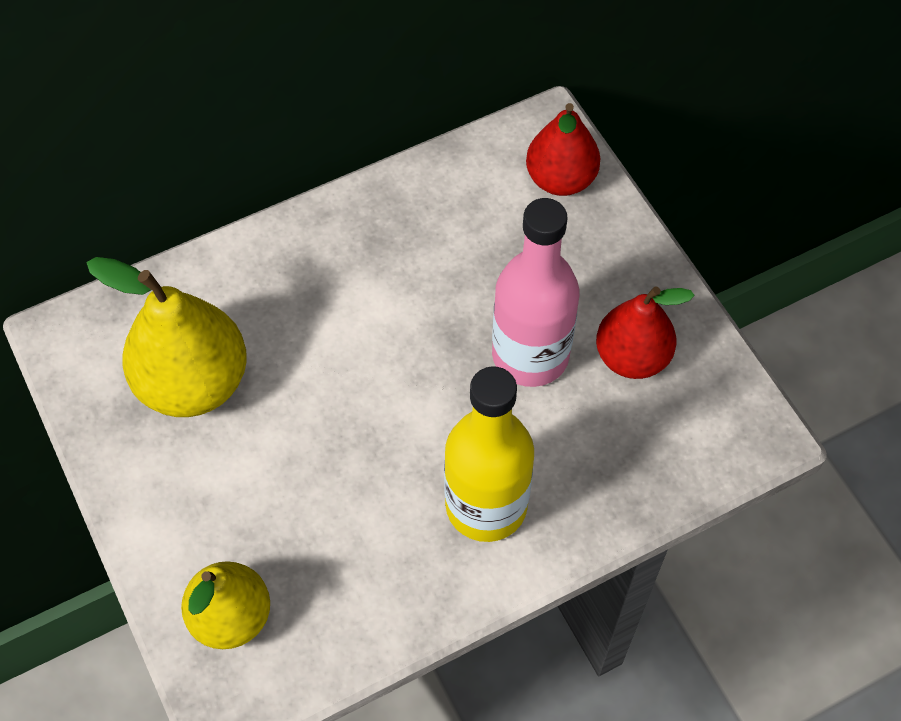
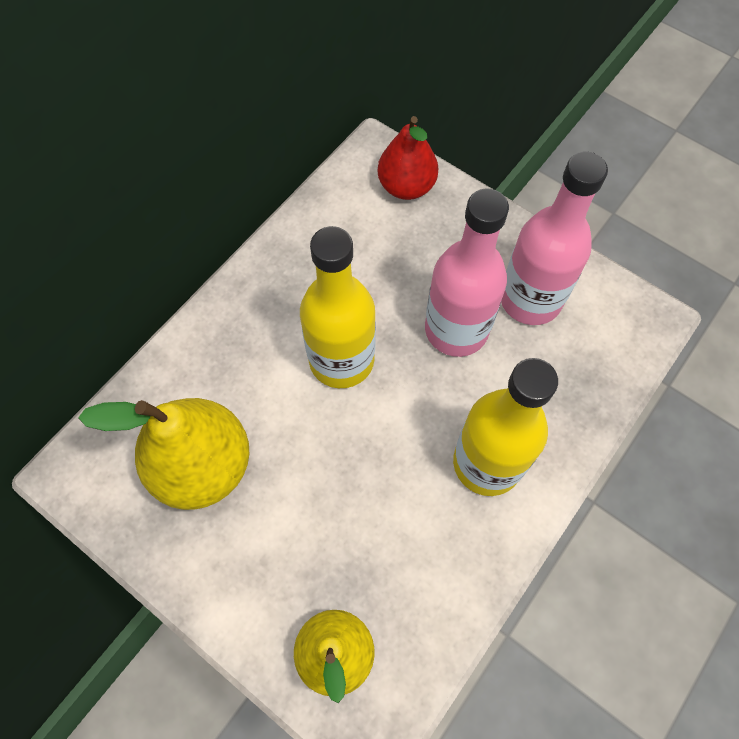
camera: 25 degrees left, 5 degrees up
red pear [596,286,695,379] -> pink bottle [501,152,608,325]
none -> yellow bottle [300,226,376,388]

